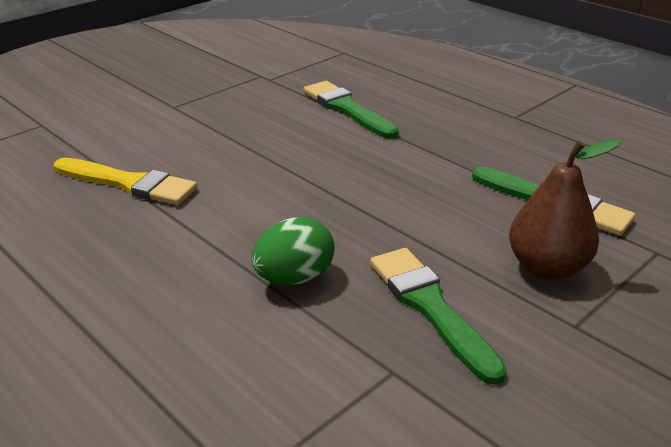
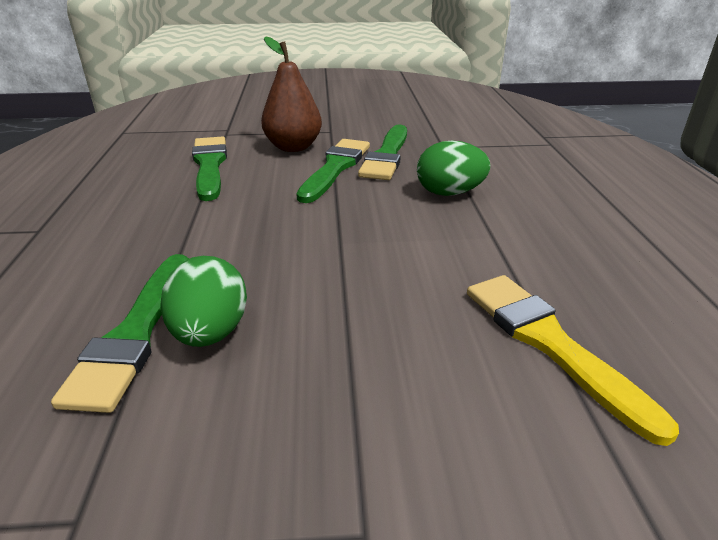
camera: 140 degrees left, 0 degrees up
none -> green egg [160,256,247,347]
none -> green brush [296,139,370,203]

